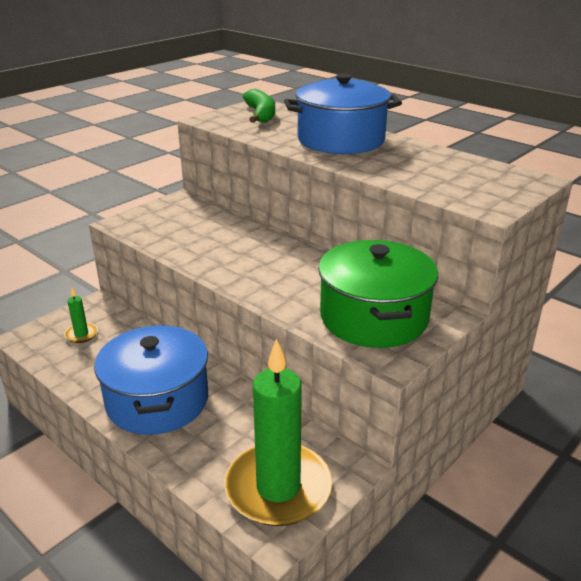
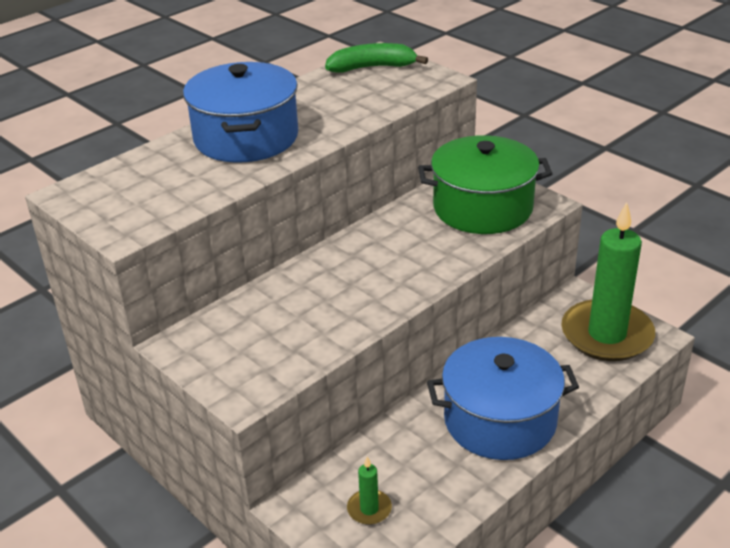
camera: 85 degrees left, 5 degrees up
green banana [243,89,275,123] -> green banana moved to [325,43,428,73]

